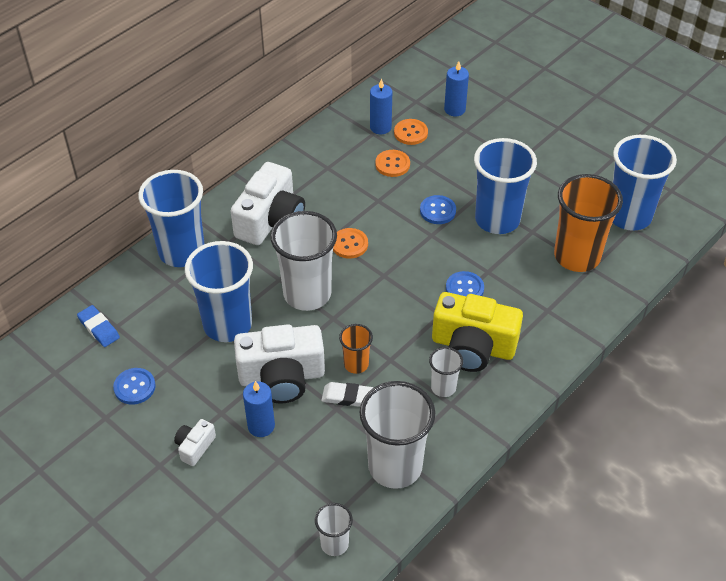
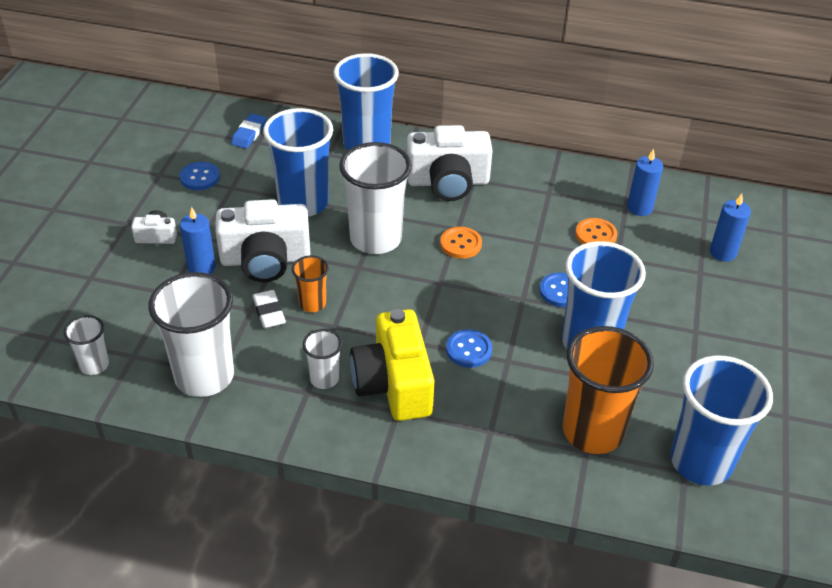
camera: 60 degrees right, 5 degrees down
white camera [234,324,325,403] -> white camera turned 60 degrees counterclockwise [215,199,310,282]
orange button [394,119,428,145] -> none

